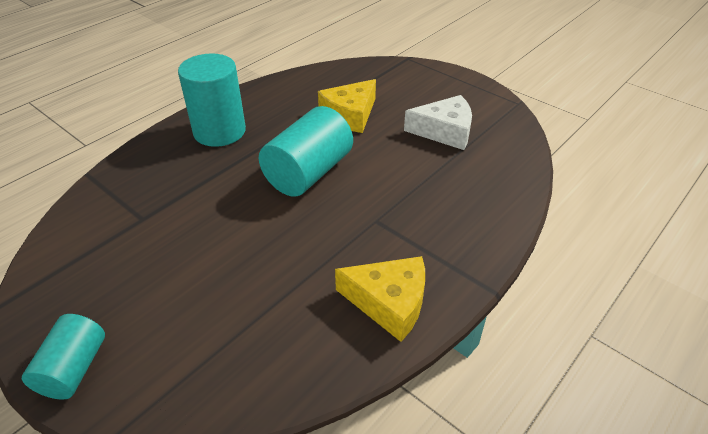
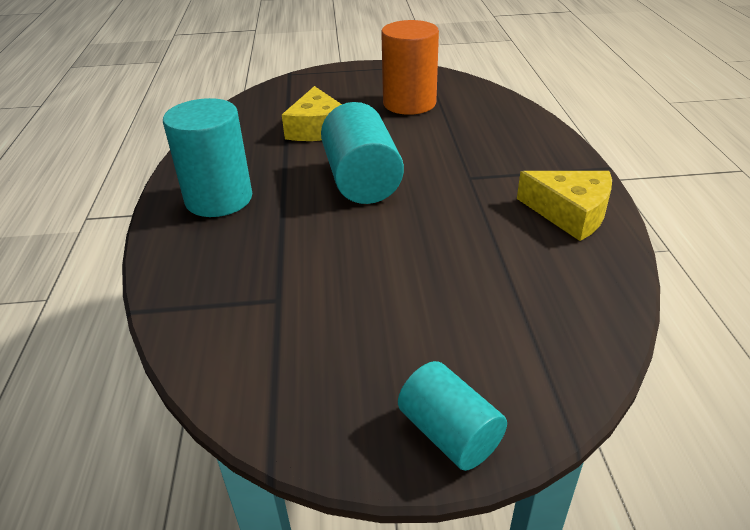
camera: 45 degrees left, 5 degrees down
yellow cheese [335,256,425,342] -> yellow cheese turned 60 degrees clockwise [517,171,612,241]
white cheese [404,95,472,150] -> orange cylinder [381,20,439,115]

